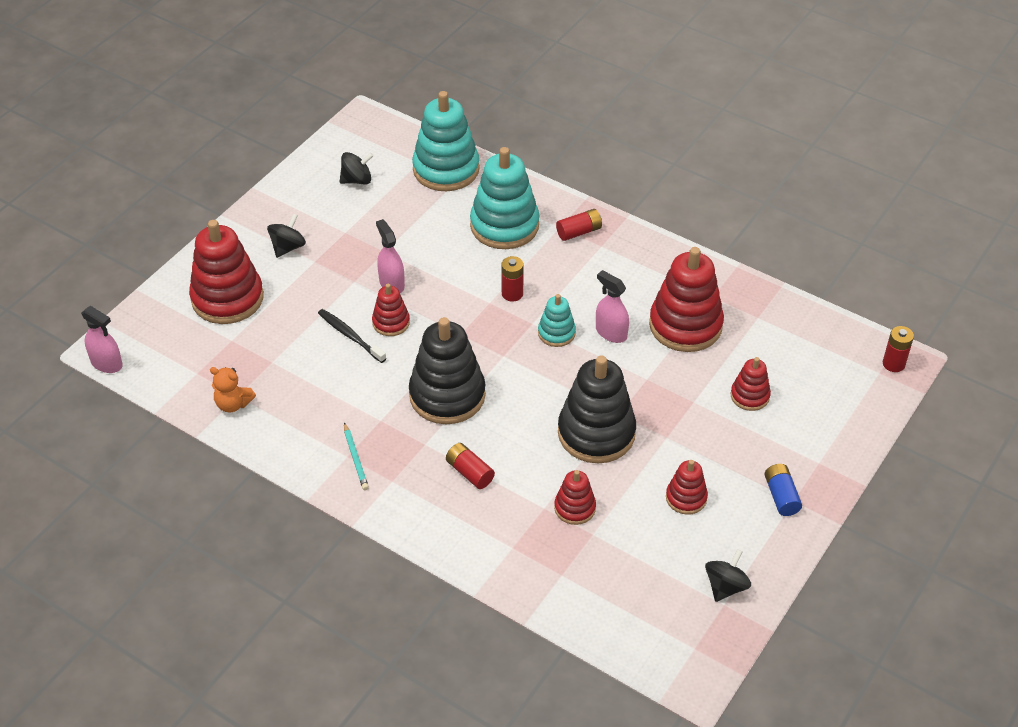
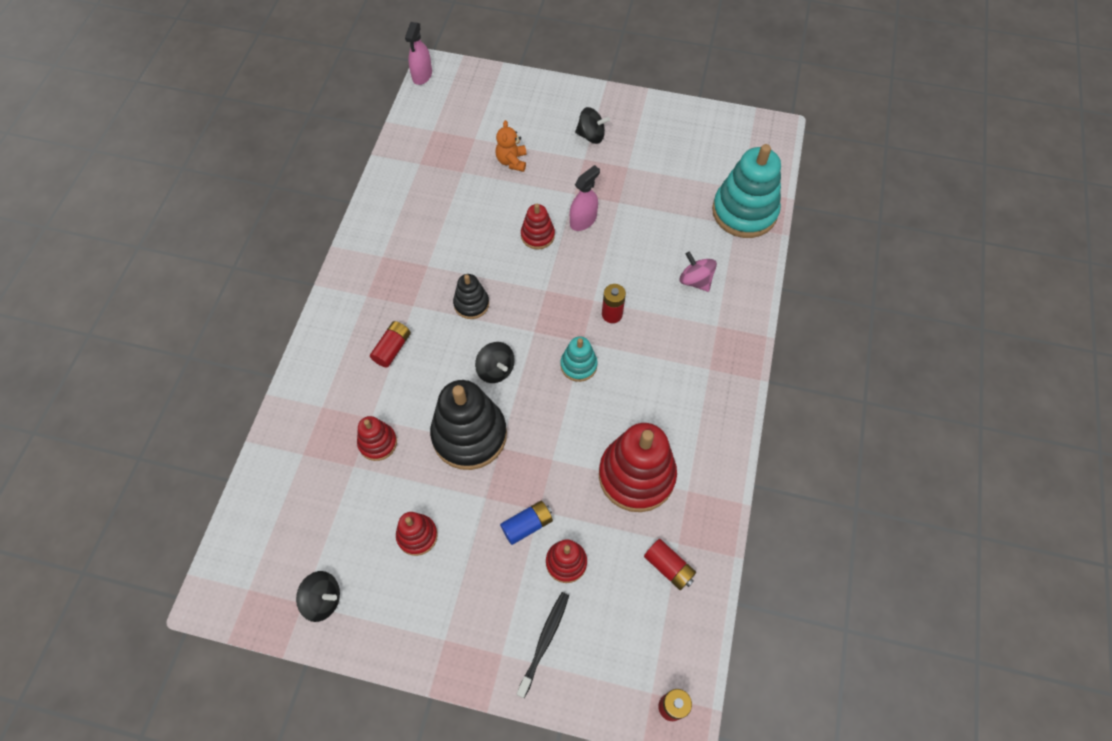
camera: 70 degrees right, 15 degrees up
red stacking toy [189,220,264,324] -> none
orange teddy bear [210,367,256,412] -> orange teddy bear moved to [496,120,527,172]
black toothbrush [318,309,386,363] -> black toothbrush moved to [517,592,569,698]
black spinning top [340,152,374,185] -> black spinning top moved to [475,342,515,383]
turquoise pencil [344,422,369,490] -> none
black stacking toy [409,317,486,424] -> black stacking toy [453,274,489,319], size x0.51
turquoise stacking toy [470,147,539,249] -> pink spinning top [680,251,717,292]
red battery [556,209,602,241] -> red battery moved to [644,539,696,590]
pink spray bottle [596,270,629,343] -> none
blue battery [764,464,802,516] -> blue battery moved to [500,501,553,545]

